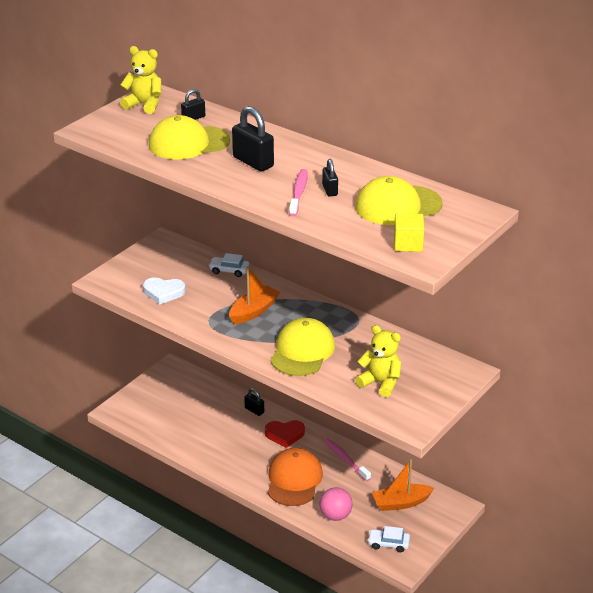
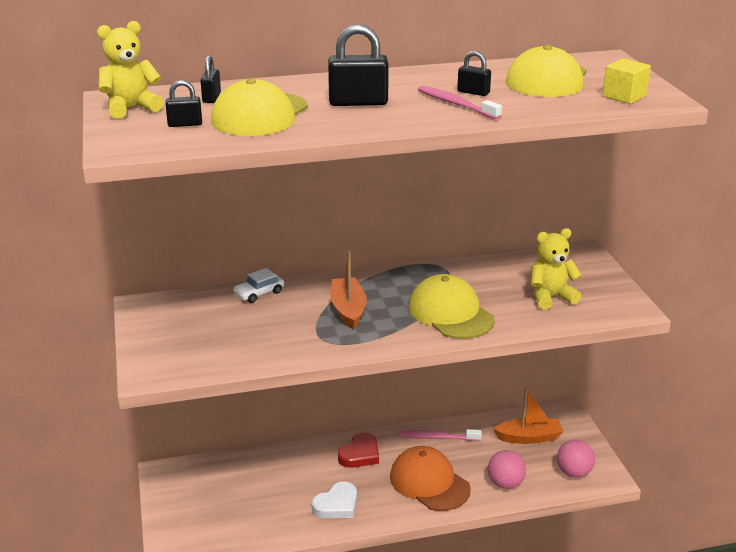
camera: 50 degrees left, 5 degrees down
white heart [143,277,186,305] -> white heart moved to [312,481,357,518]
black padlock [244,388,264,416] -> black padlock moved to [166,80,202,127]
white car [368,526,410,552] -> pink ball [557,439,595,478]
orange boat [372,459,434,511] -> orange boat turned 120 degrees counterclockwise [493,388,564,444]

